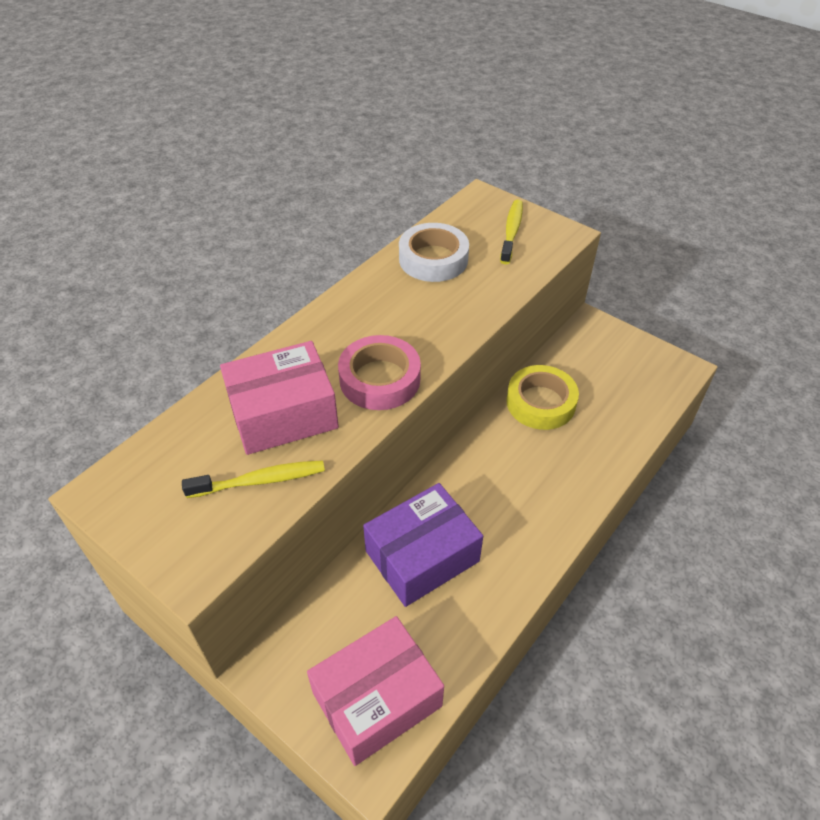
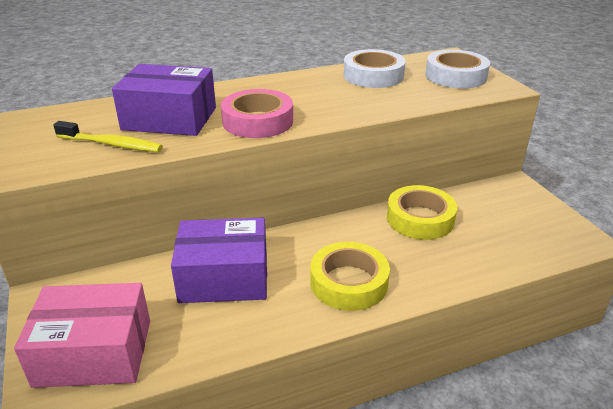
camera: 30 degrees right, 15 degrees down
pink box [220,341,339,455] -> purple box [112,64,216,136]
yellow toothbrush [500,200,523,264] -> white tape [425,50,490,89]
none -> yellow tape [311,242,390,311]

